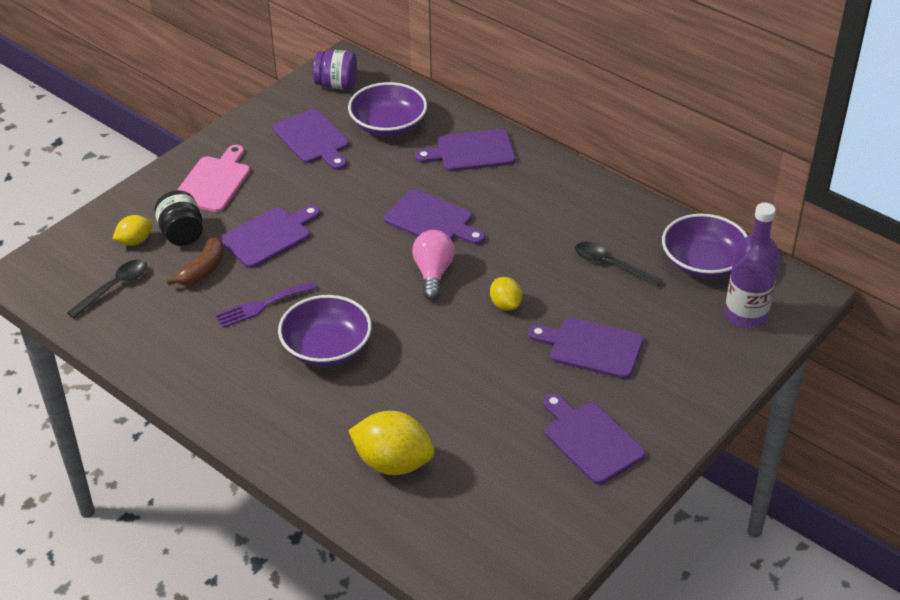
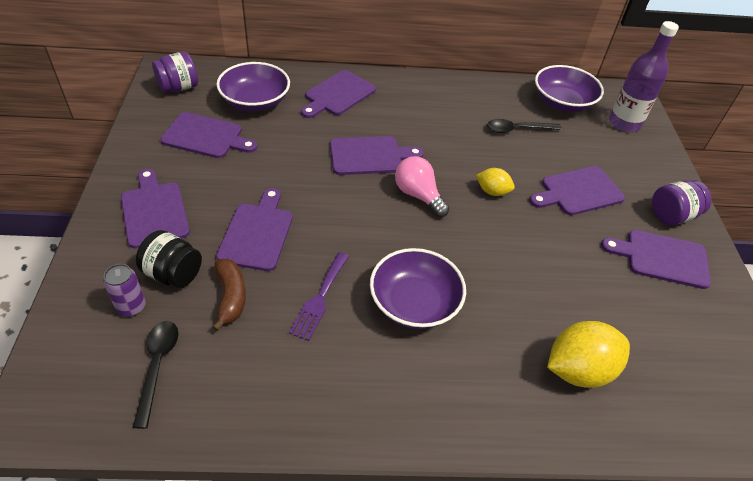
camera: 45 degrees left, 5 degrees up
yellow lemon [112,215,152,246] -> purple can [103,264,146,316]
pink cutting board [177,145,250,212] -> purple cutting board [121,169,190,249]
none -> purple jar [652,180,712,225]

